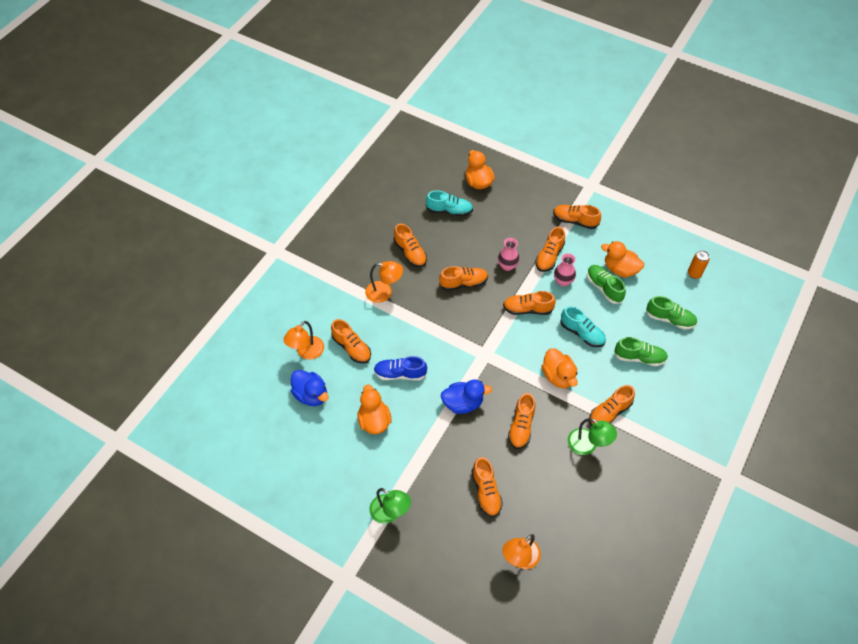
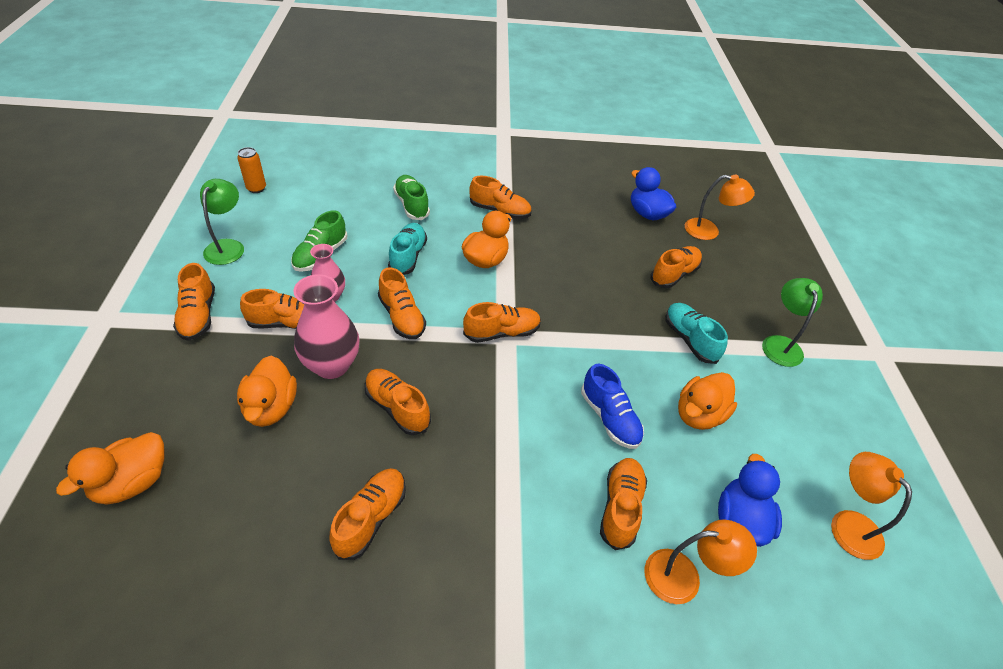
camera: 125 degrees left, 10 degrees down
orange lamp [365,261,403,303] -> orange lamp moved to [831,452,912,560]
turquoise shoe [426,191,473,216] -> turquoise shoe moved to [665,303,728,364]
blue duck [441,379,492,414] -> blue duck moved to [631,167,676,220]
pink vase [498,238,520,271] -> pink vase [293,274,359,379], size x1.63
orange shoe [508,393,535,449] -> orange shoe moved to [463,302,541,343]
green lamp [568,418,617,455] -> green lamp moved to [200,179,244,265]
orange duck [601,241,644,278] -> orange duck moved to [237,356,297,427]
green shoe [646,296,697,330] -> none

